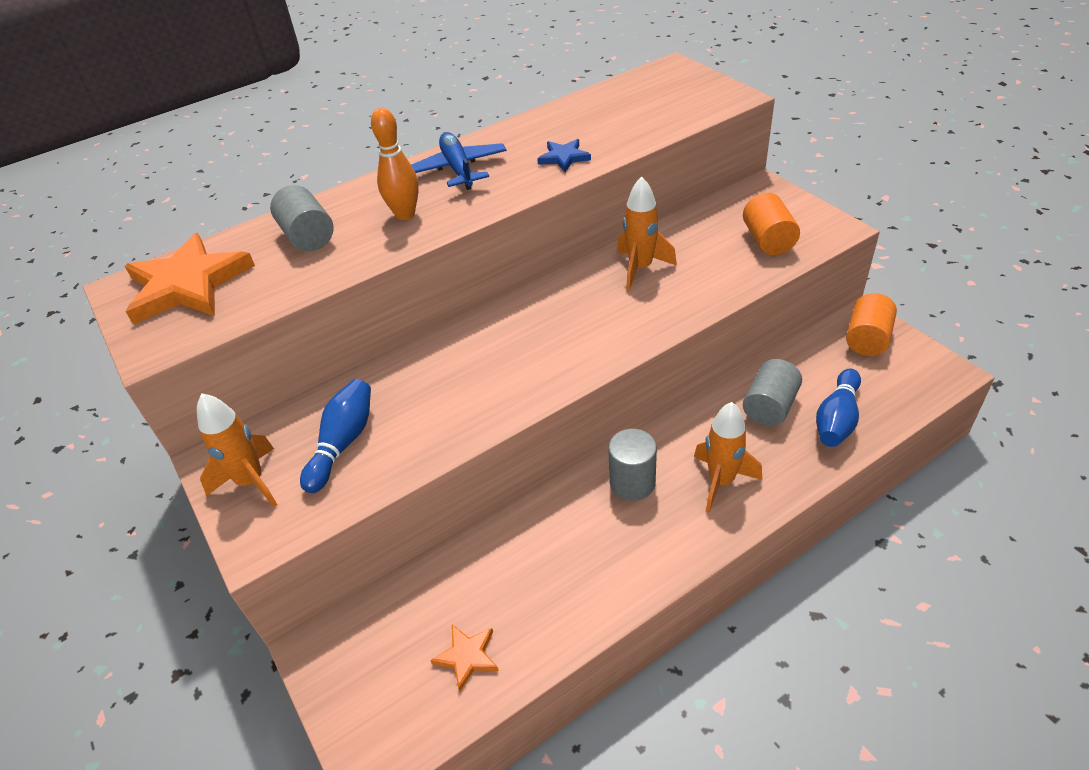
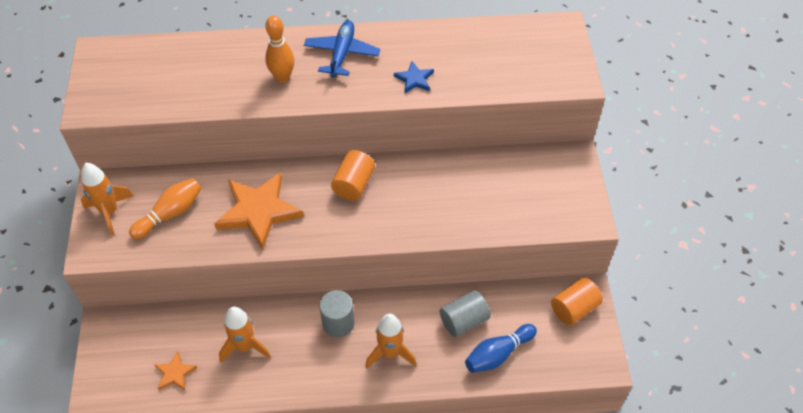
camera: 25 degrees right, 10 degrees up
orange star [125,233,255,325] -> orange star moved to [214,172,304,250]
grey cylinder [270,185,334,251] -> none
blue bowling pin [300,379,371,493] -> orange bowling pin [129,178,202,239]
orange rocket [617,176,677,291] -> orange rocket moved to [219,307,271,362]
orange cylinder [743,193,800,255] -> orange cylinder moved to [331,150,375,201]

